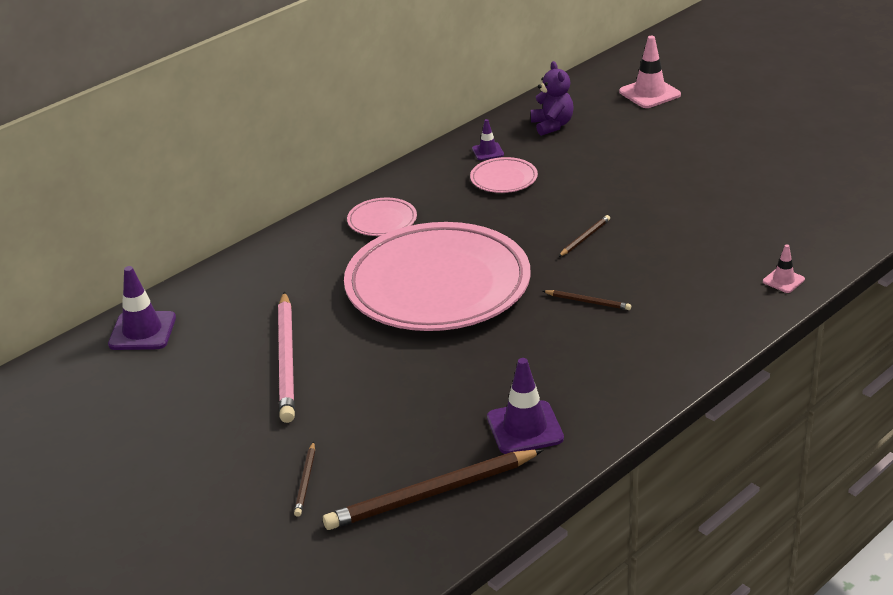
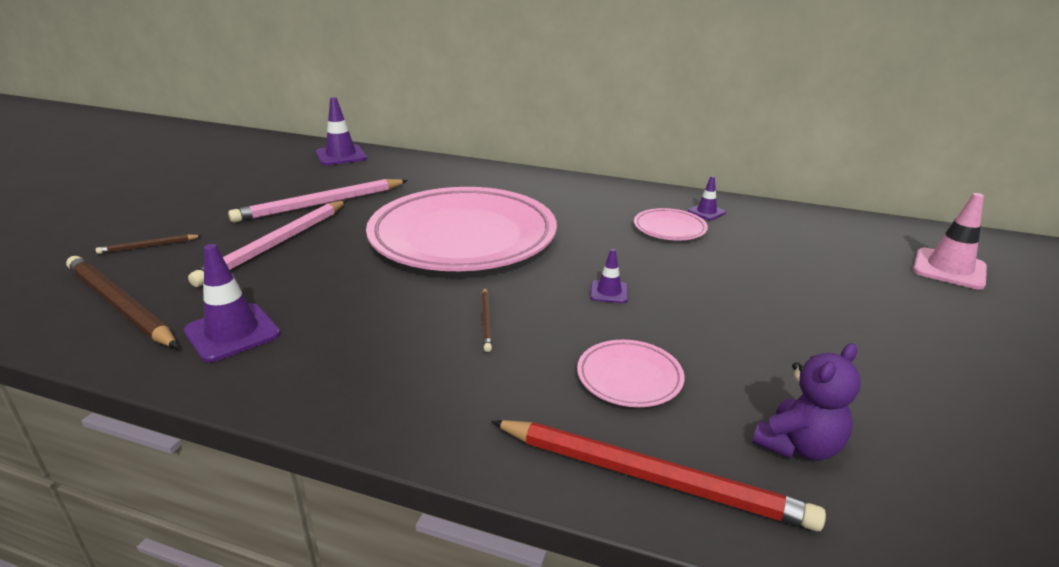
camera: 60 degrees right, 5 degrees down
pink plate [347,198,417,236] -> pink plate moved to [577,340,684,407]
purple teddy bear [531,61,574,136] -> purple teddy bear moved to [752,343,861,461]
brown pencil [558,215,610,257] -> purple traffic cone [590,249,628,303]
pink traffic cone [763,244,805,293] -> red pencil [491,420,826,531]
none -> pink pencil [188,200,346,287]

